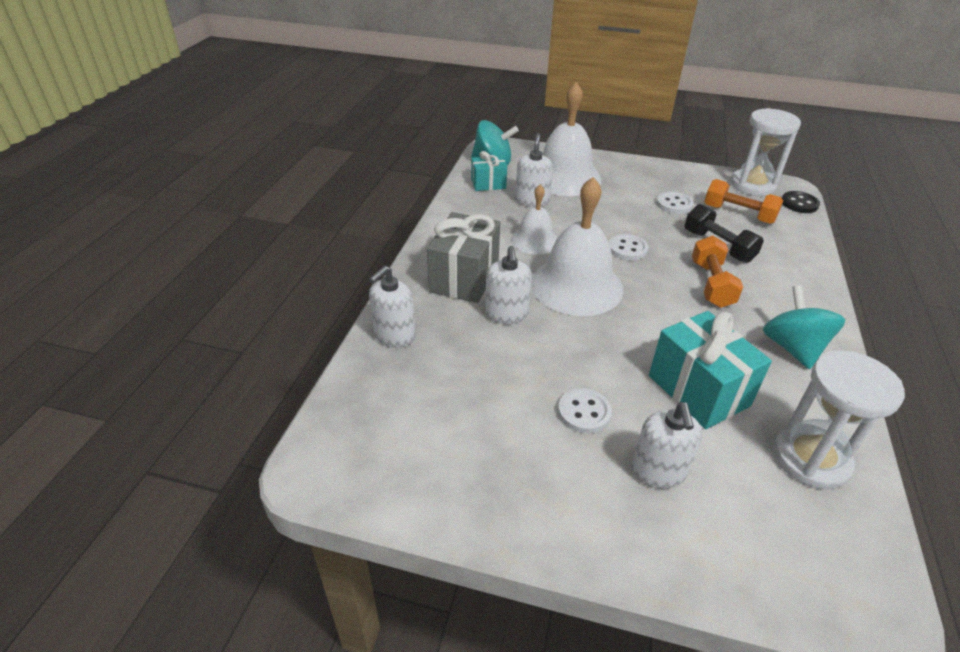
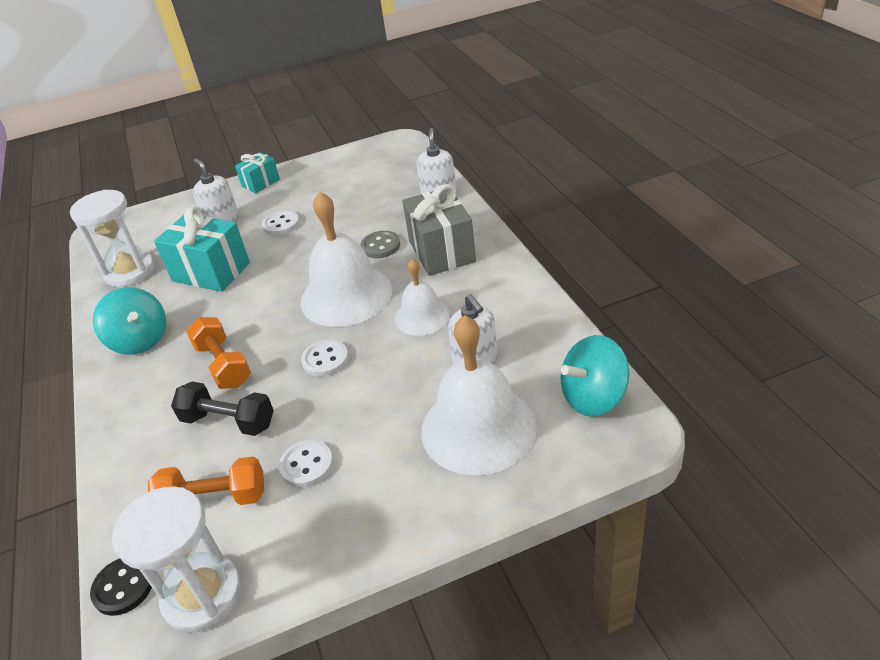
camera: 150 degrees right, 0 degrees up
turquoise gift [471,151,507,191] -> turquoise gift moved to [235,152,280,193]
white soap dispenser [485,246,532,324] -> grey button [360,231,400,258]

